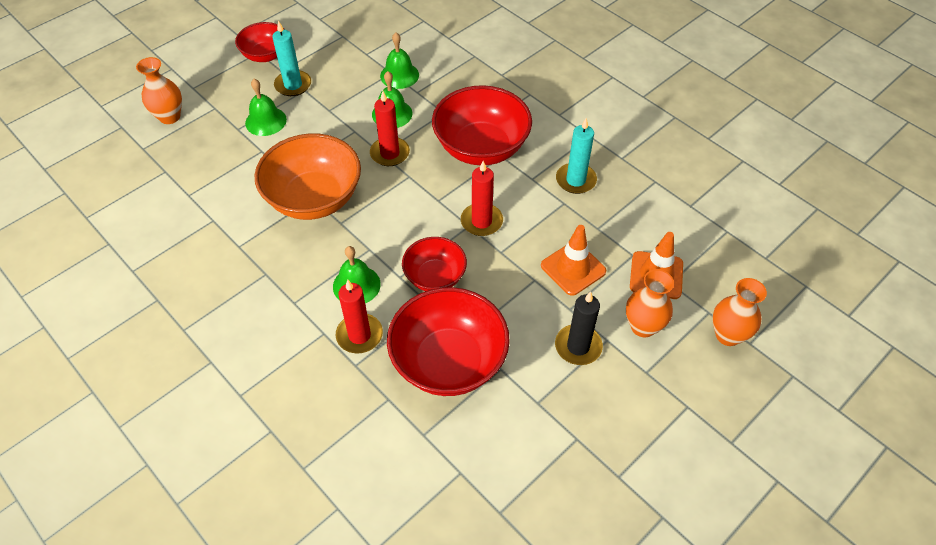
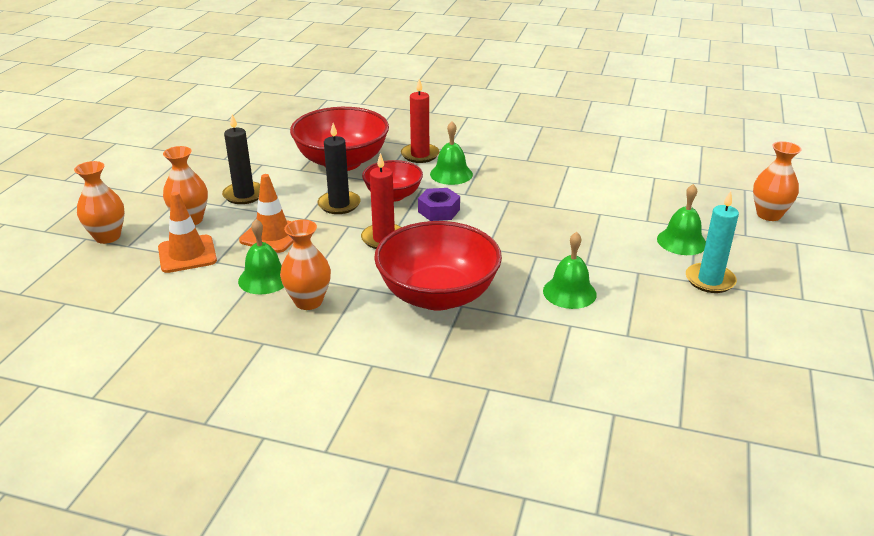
camera: 150 degrees right, 20 degrees down
red bowl [235,22,285,62] -> none
orange bowl [255,134,361,220] -> none
red candle [370,91,410,166] -> none
green bell [380,32,419,89] -> green bell moved to [238,219,284,295]
turquoise candle [556,118,597,194] -> orange vase [280,220,331,310]
none -> black candle [318,123,361,214]
none -> purple nut [418,188,460,221]

